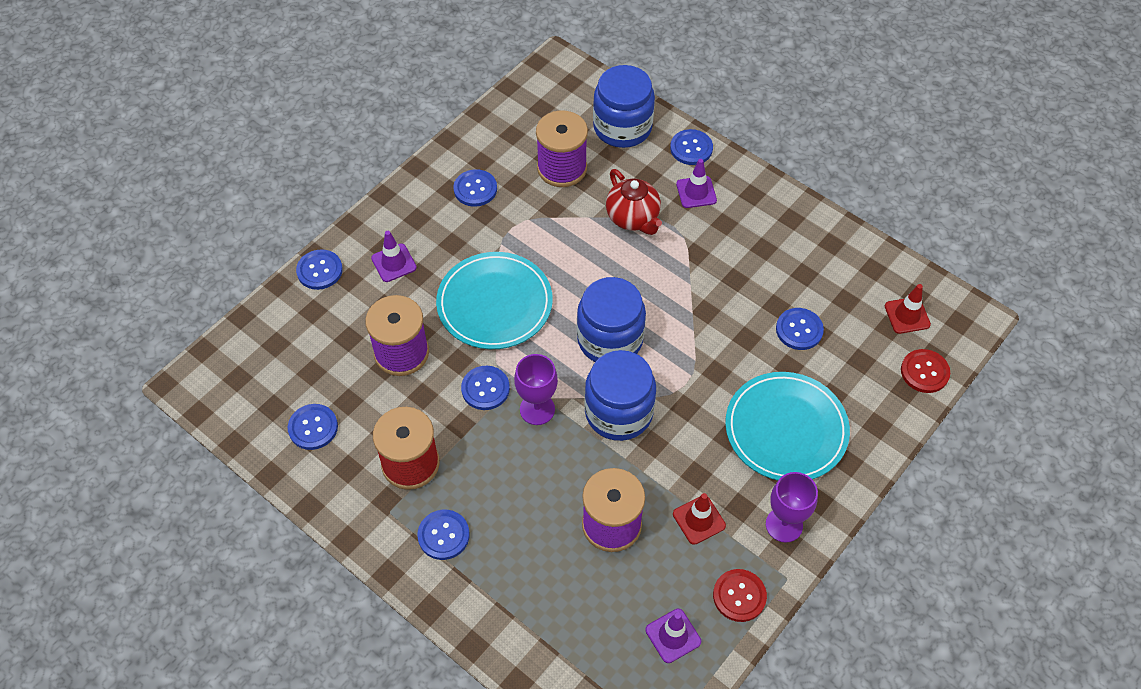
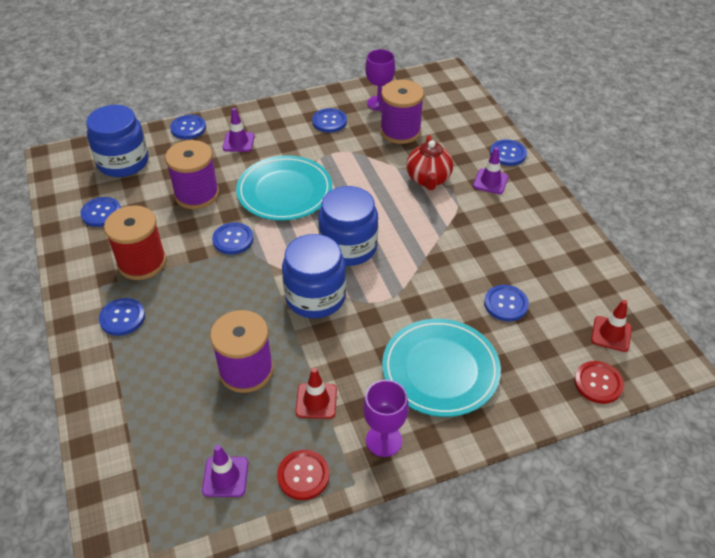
camera: 30 degrees right, 10 degrees down
purple goblet [514,354,558,425] -> purple goblet moved to [365,49,395,111]
blue jar [593,65,655,148] -> blue jar moved to [86,105,149,177]

